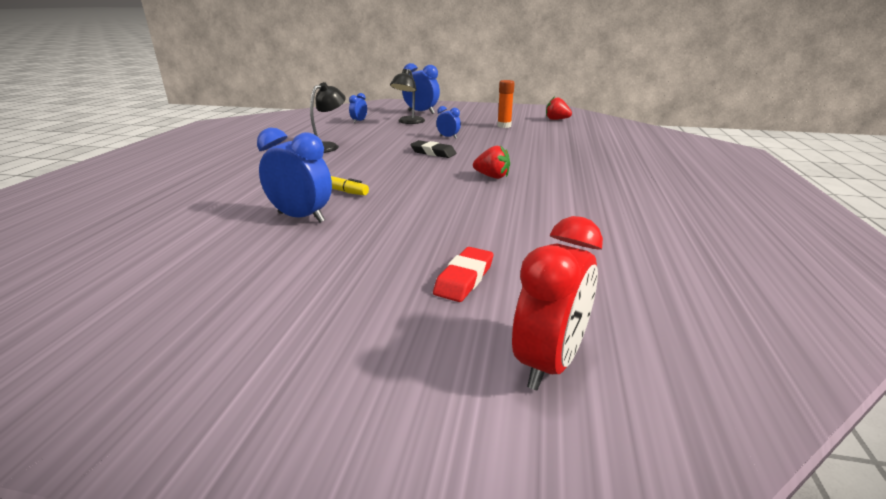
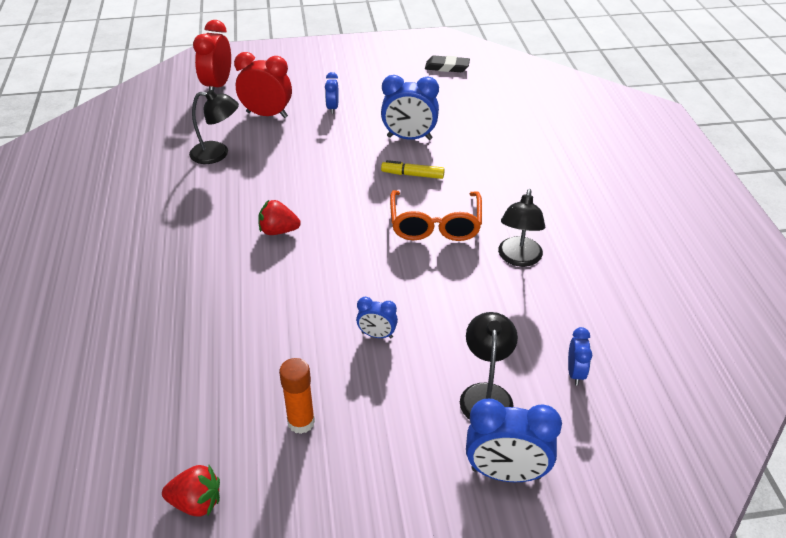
camera: 160 degrees right, 15 degrees up
black eraser [410,140,457,158] -> black eraser moved to [425,56,470,72]
red eraser [433,247,494,302] -> red clock [234,52,292,118]
none -> black lamp [189,90,239,164]
none -> blue clock [325,72,339,114]
none -> orange glasses [390,190,482,241]

